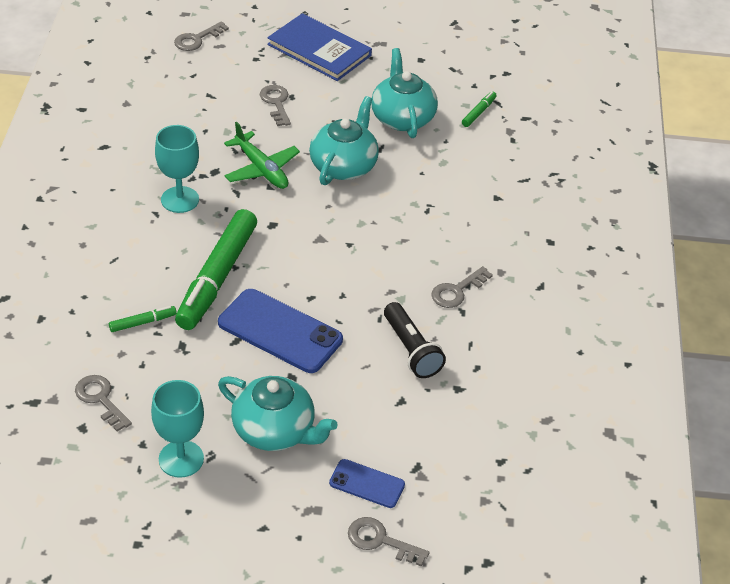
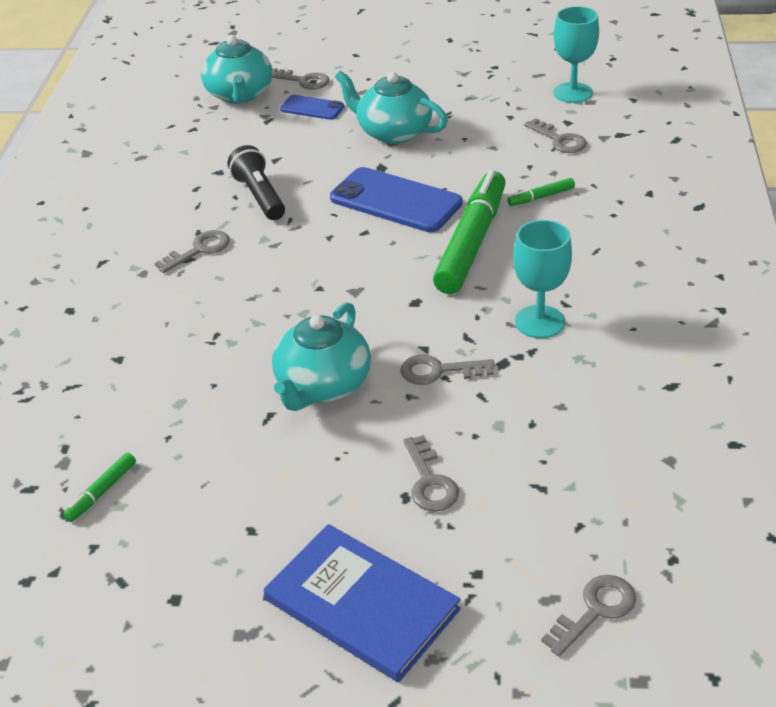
camera: 175 degrees left, 5 degrees down
turquoise goblet [151,380,204,478] -> turquoise goblet moved to [554,6,599,103]
green plane [224,122,300,189] -> grey key [400,355,495,385]
turquoise teapot [371,48,438,138] -> turquoise teapot moved to [201,35,272,104]

